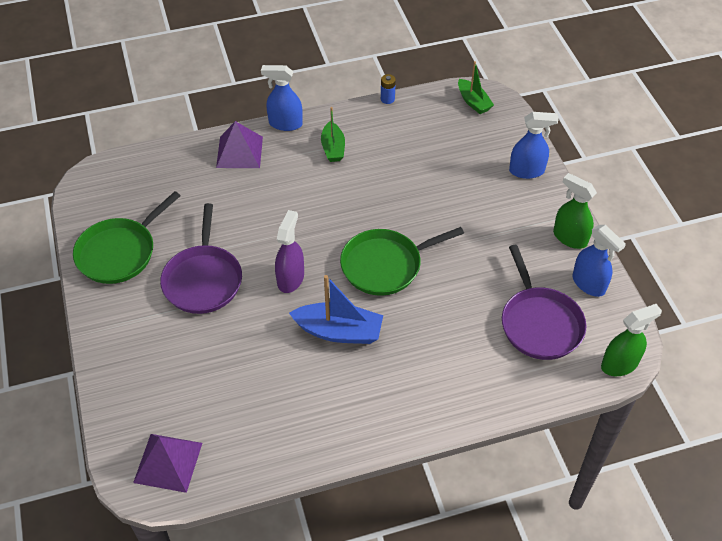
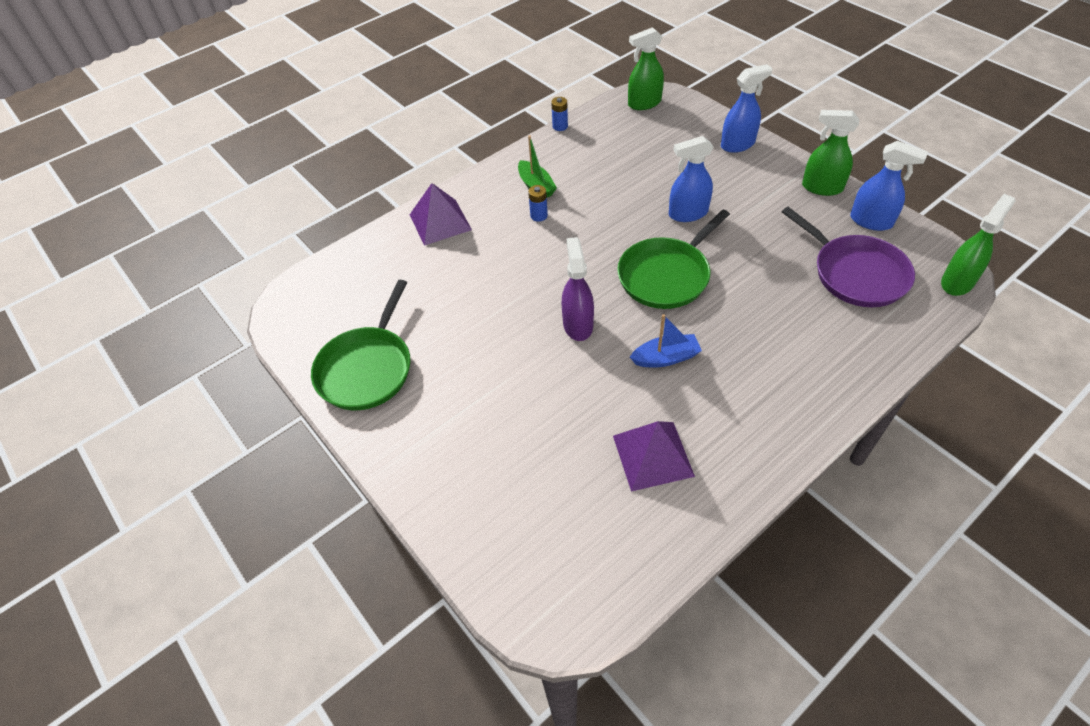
camera: 20 degrees left, 0 degrees up
purple pyramid [133,434,202,493] -> purple pyramid moved to [613,421,695,491]
purple pan [160,203,242,314] -> none
blue spray bottle [261,65,303,131] -> blue spray bottle moved to [669,136,714,222]
blue boat [289,275,383,344] -> blue boat [630,314,702,368], size x0.64
green boat [458,61,494,114] -> green spray bottle [628,27,664,110]
none -> blue battery [528,185,548,222]

